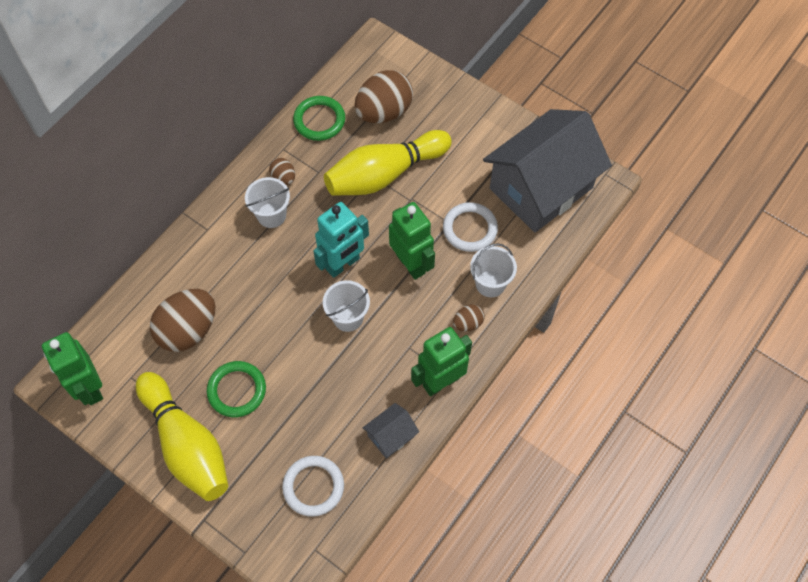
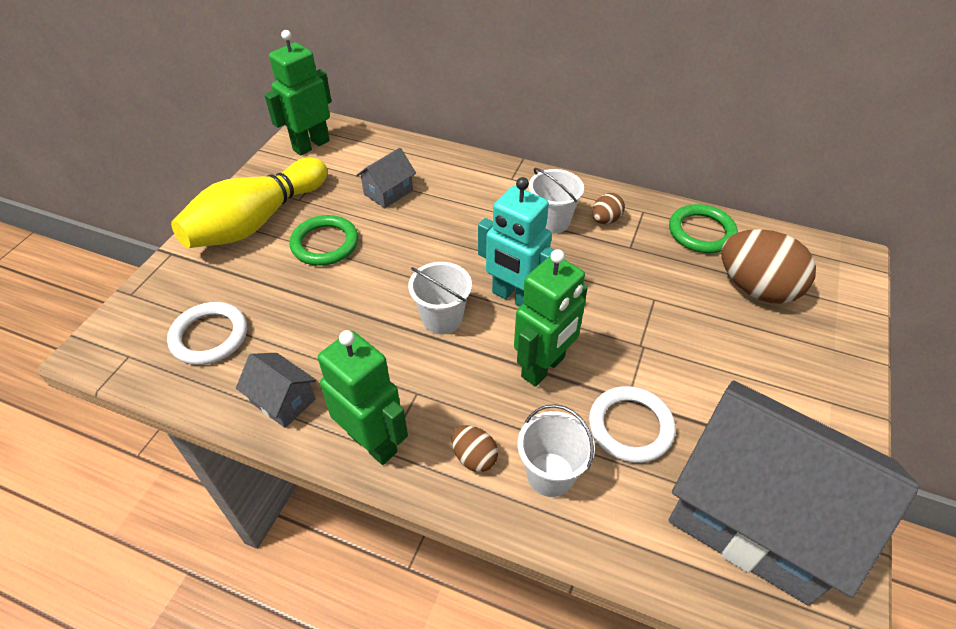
camera: 75 degrees right, 15 degrees down
brown egg [150,289,215,352] -> grey house [356,148,416,208]
yellow bowling pin [324,130,452,196] -> none

